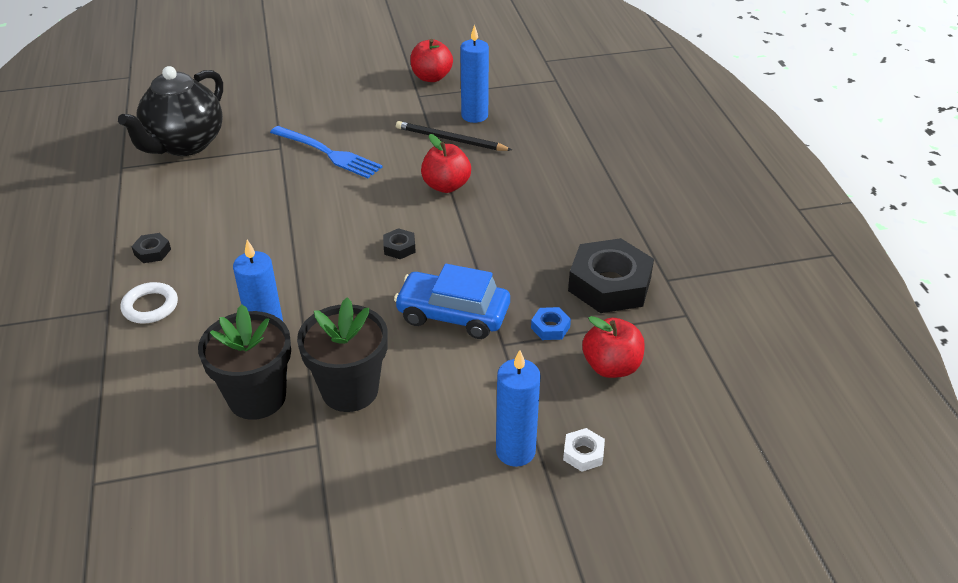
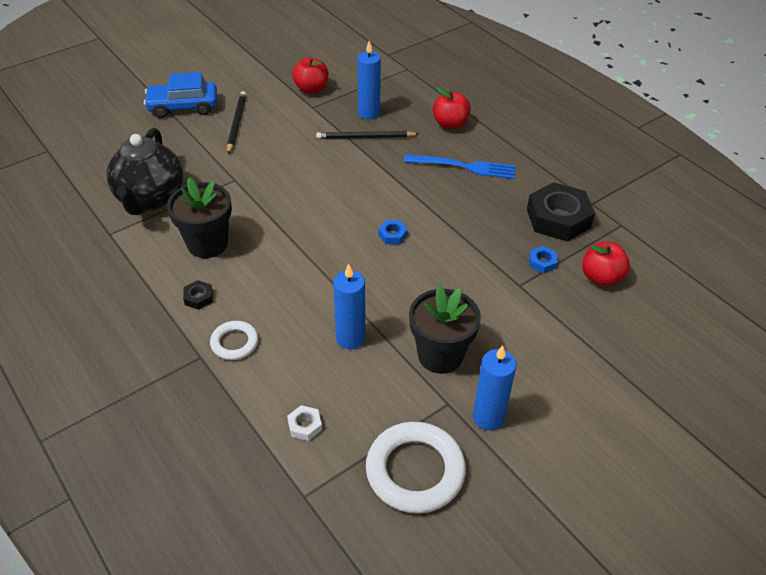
camera: 25 degrees left, 5 degrees up
black flower pot [198,304,291,420] -> black flower pot moved to [167,178,232,258]
blue fork [270,126,383,178] -> blue fork moved to [404,154,515,179]
black nut [383,228,416,259] -> blue nut [378,220,408,244]
blue car [394,264,510,339] -> blue car moved to [144,72,217,118]
red apple [421,134,471,193] -> red apple moved to [433,87,471,129]
blue candle [496,350,541,467] -> blue candle moved to [473,345,516,430]
white nut [563,428,605,472] -> white nut moved to [287,405,322,441]
none -> black pencil [227,91,246,154]
none -> white ring [366,422,466,514]

